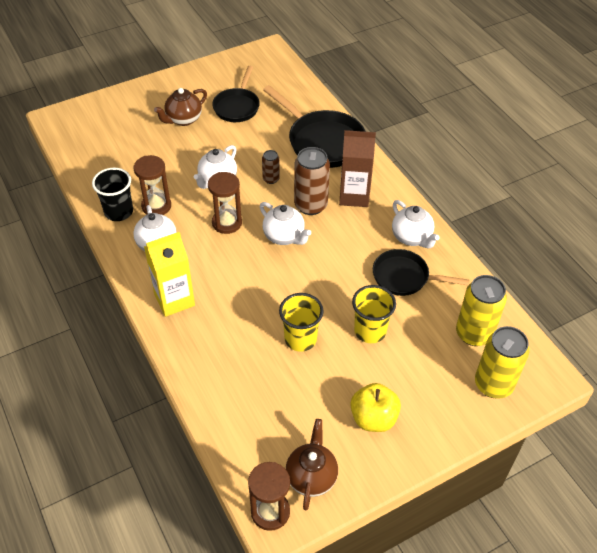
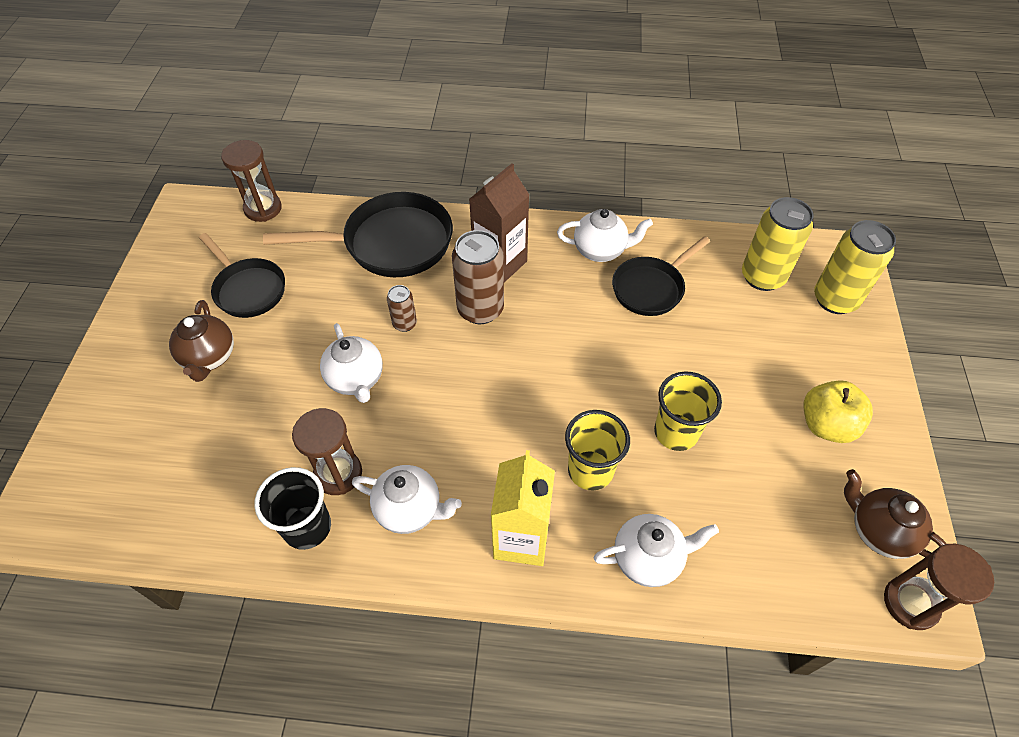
camera: 55 degrees left, 5 degrees up
brown hourglass [208,172,242,234] -> brown hourglass moved to [221,140,282,222]
white teapot [260,202,311,245] -> white teapot moved to [593,514,719,587]
yellow cup [352,285,396,343] -> yellow cup moved to [565,410,630,490]

